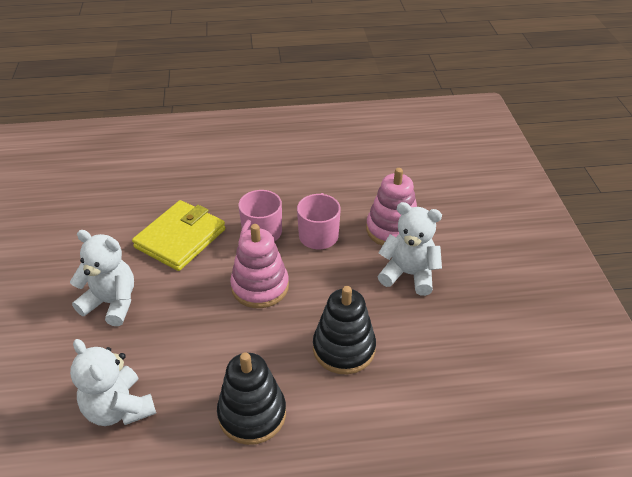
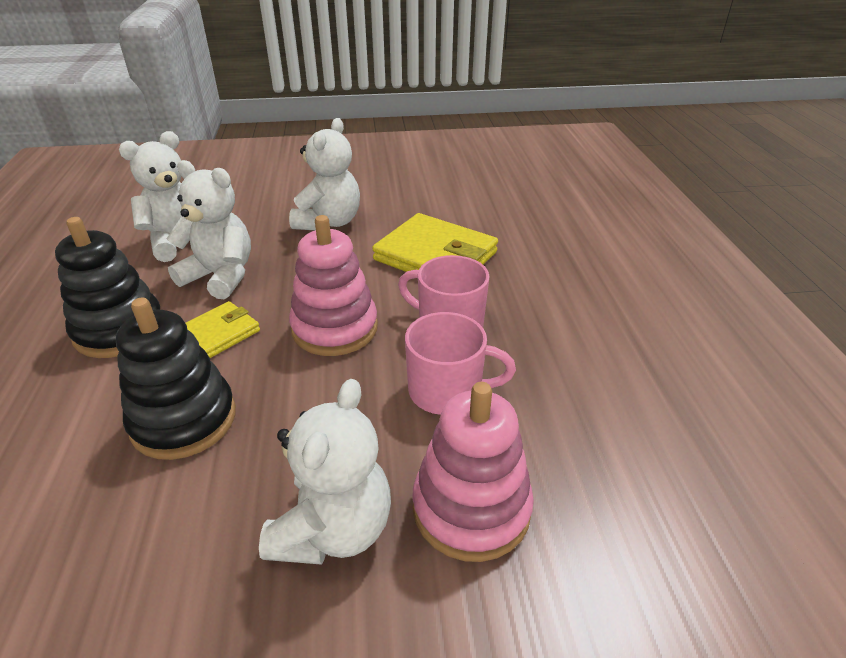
camera: 90 degrees right, 5 degrees down
none -> white teddy bear [166,160,251,299]
none -> yellow wallet [186,301,260,358]

